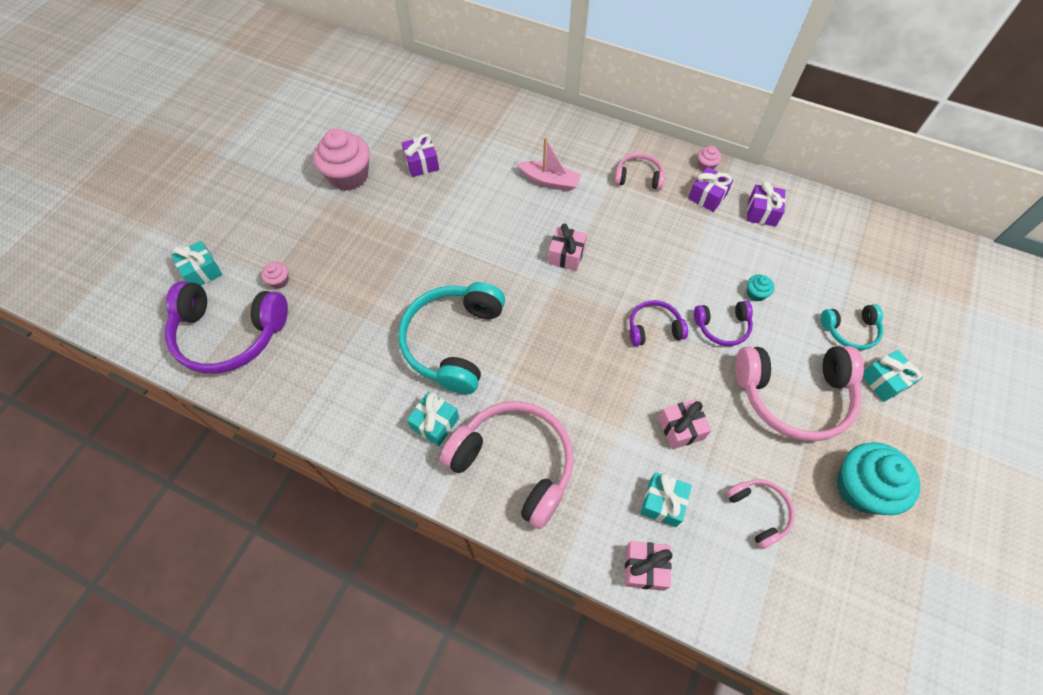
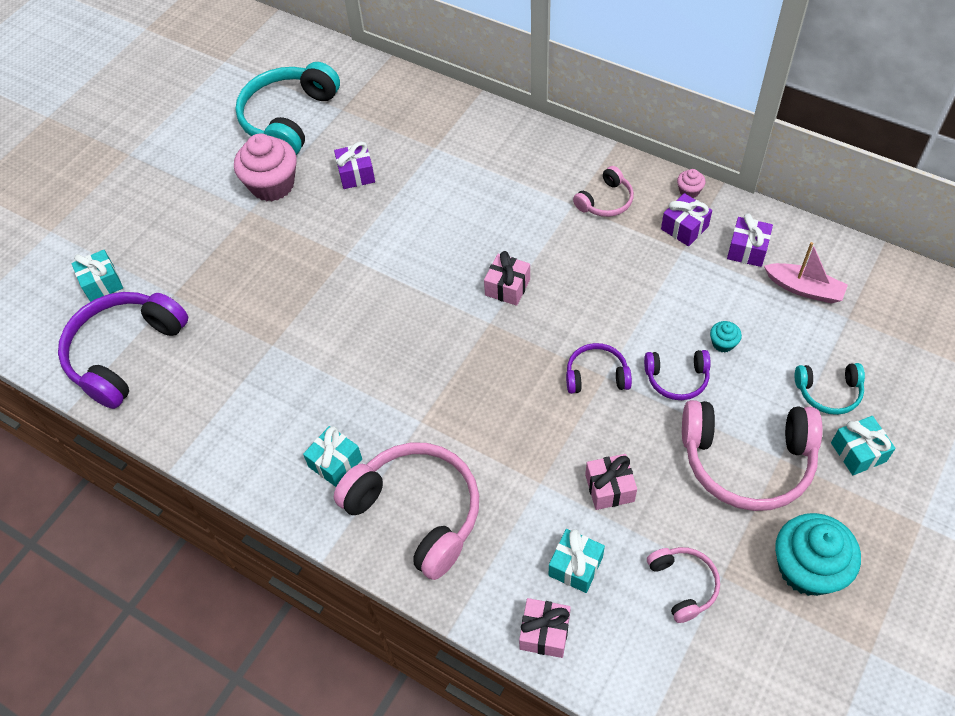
camera: 10 degrees right, 5 degrees down
purple headphones [165,281,288,374] -> purple headphones turned 105 degrees clockwise [58,292,188,409]
pink cupcake [261,262,289,289] -> none
turquoise headphones [398,282,505,394] -> turquoise headphones moved to [235,62,340,155]
pink boat [517,138,581,191] -> pink boat moved to [764,242,848,303]
pink headphones [614,153,665,190] -> pink headphones turned 120 degrees clockwise [573,166,634,217]

